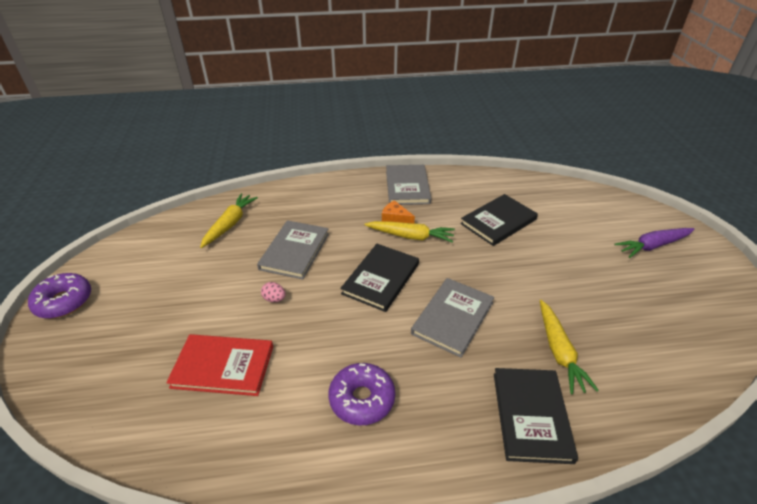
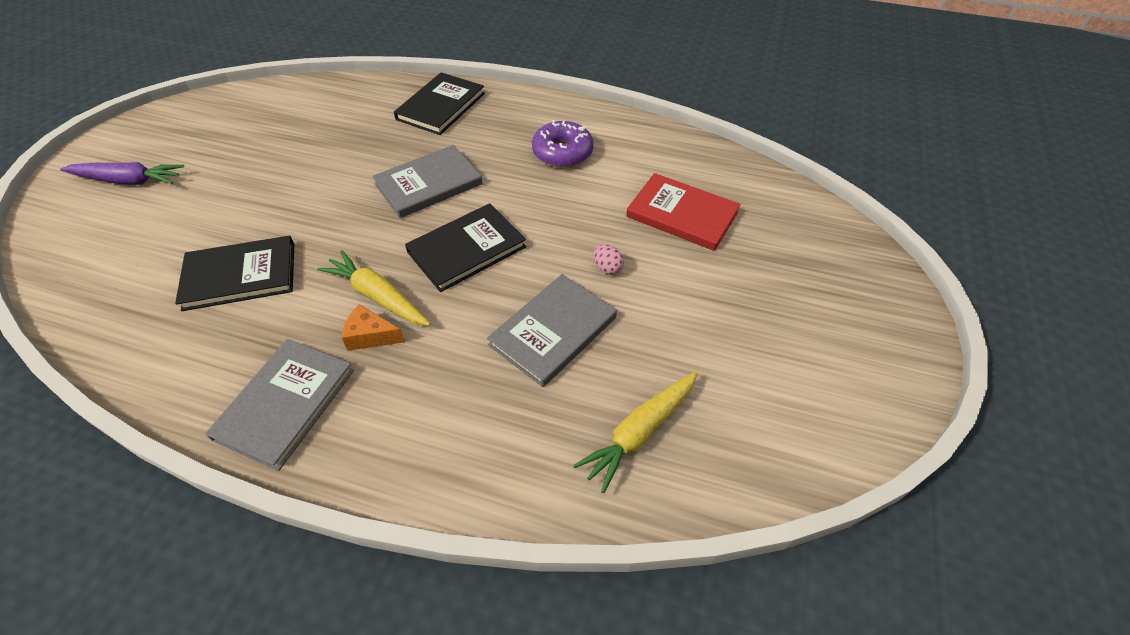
camera: 155 degrees left, 10 degrees up
purple donut [28,273,91,319] -> none
orange cheese [382,200,415,223] -> orange cheese turned 135 degrees clockwise [341,304,405,351]
yellow carrot [540,300,599,394] -> none

